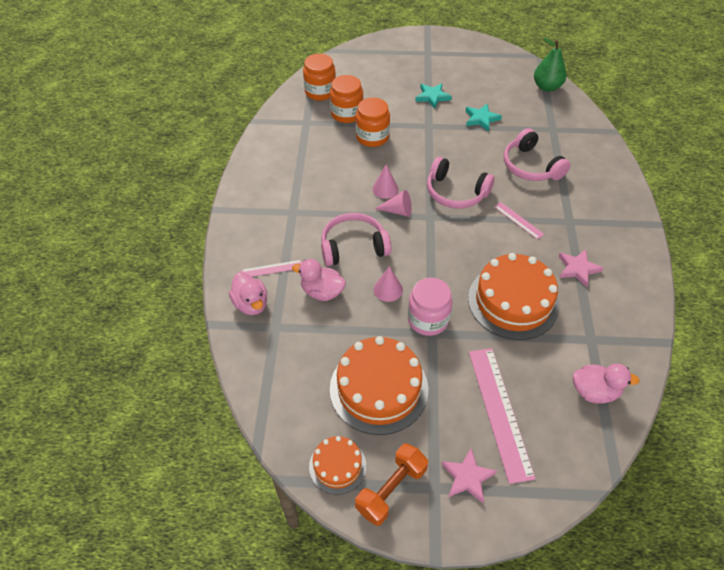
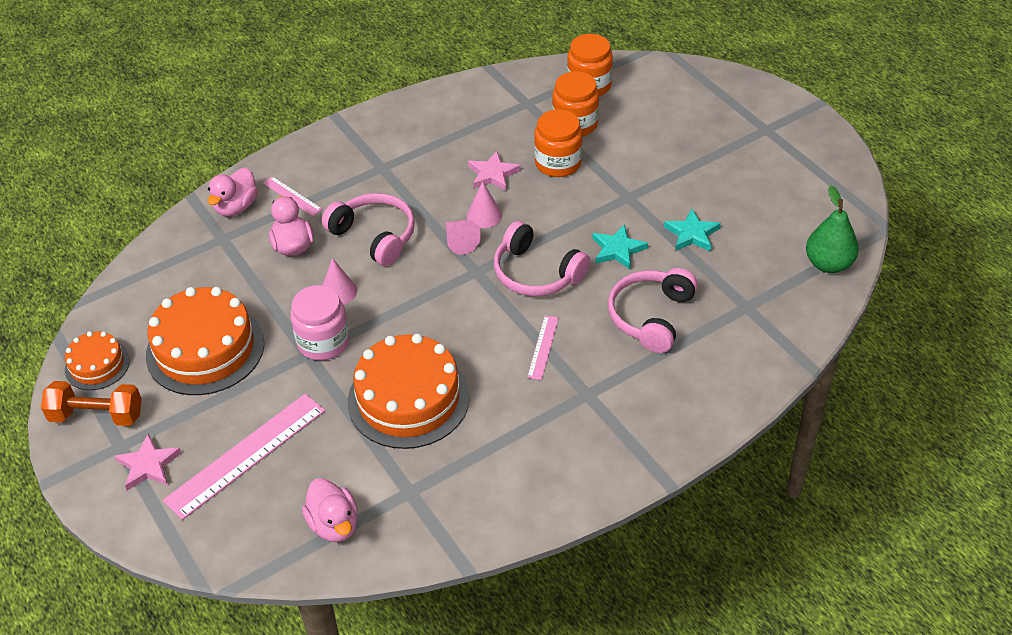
camera: 55 degrees right, 5 degrees down
turquoise star [415,83,452,109] -> turquoise star moved to [592,224,648,270]
pink headphones [427,157,495,209] -> pink headphones turned 45 degrees counterclockwise [494,221,590,296]
pink star [558,249,603,287] -> pink star moved to [468,151,521,191]

